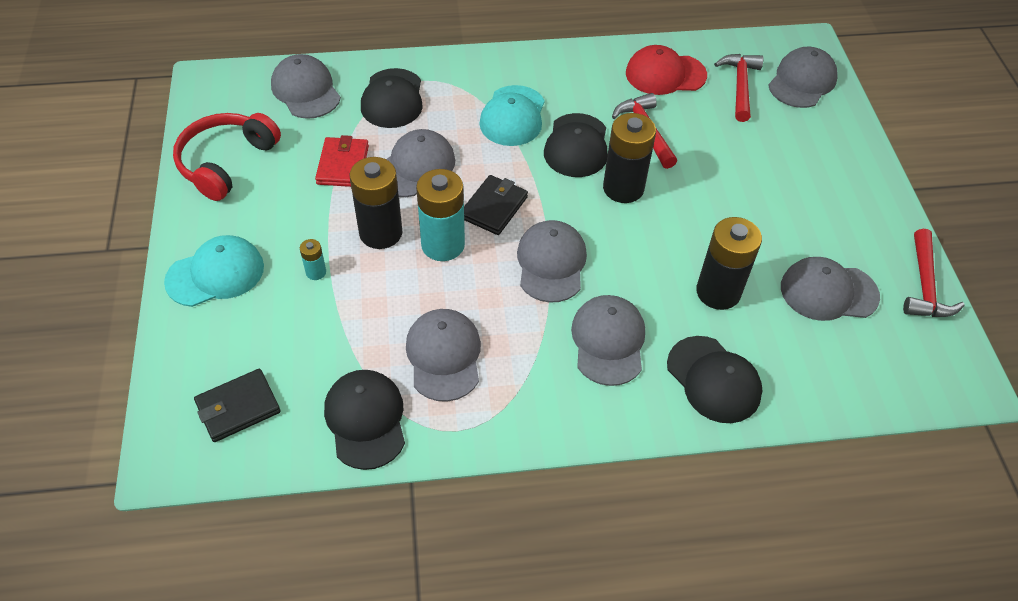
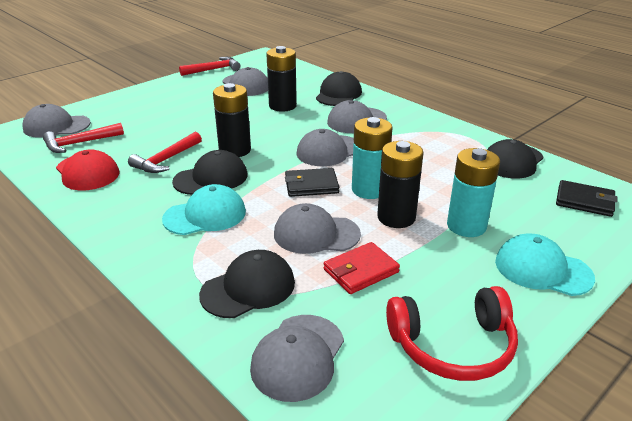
camera: 125 degrees left, 20 degrees down
turquoise battery [300,239,326,280] -> turquoise battery [447,148,500,237], size x2.20
grey cap [406,309,481,402] -> none

